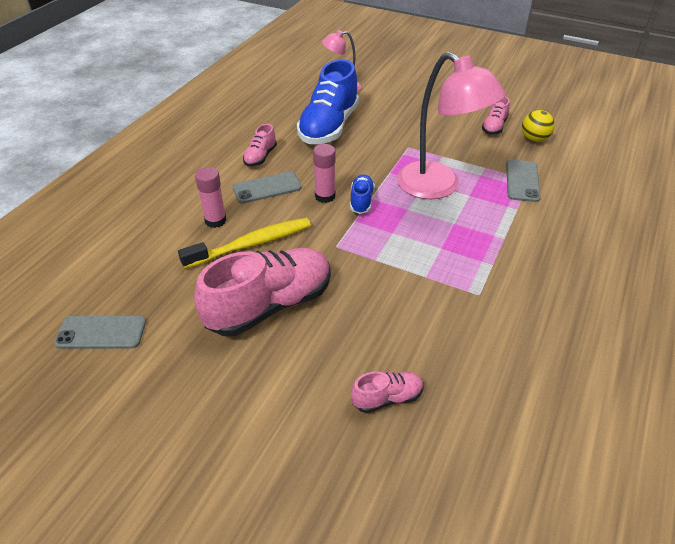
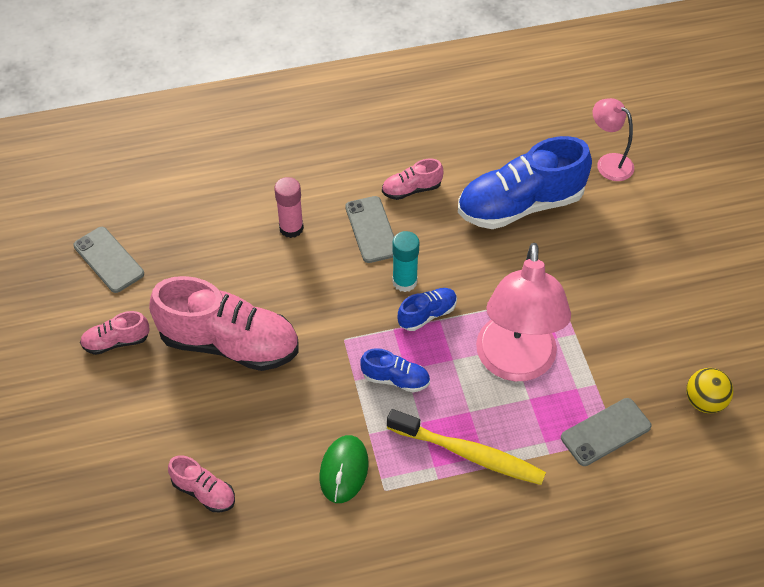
camera: 50 degrees right, 10 degrees up
yellow toothbrush [178,218,311,269] -> yellow toothbrush moved to [387,409,546,485]
grey phone [233,171,302,204] -> grey phone turned 45 degrees clockwise [345,196,394,263]
pink glue stick [313,144,336,203] -> turquoise glue stick [392,231,420,292]
pink shoe [482,96,510,135] -> pink shoe moved to [80,311,150,355]
none -> green mouse [320,435,369,503]
none -> blue shoe [360,348,430,393]

